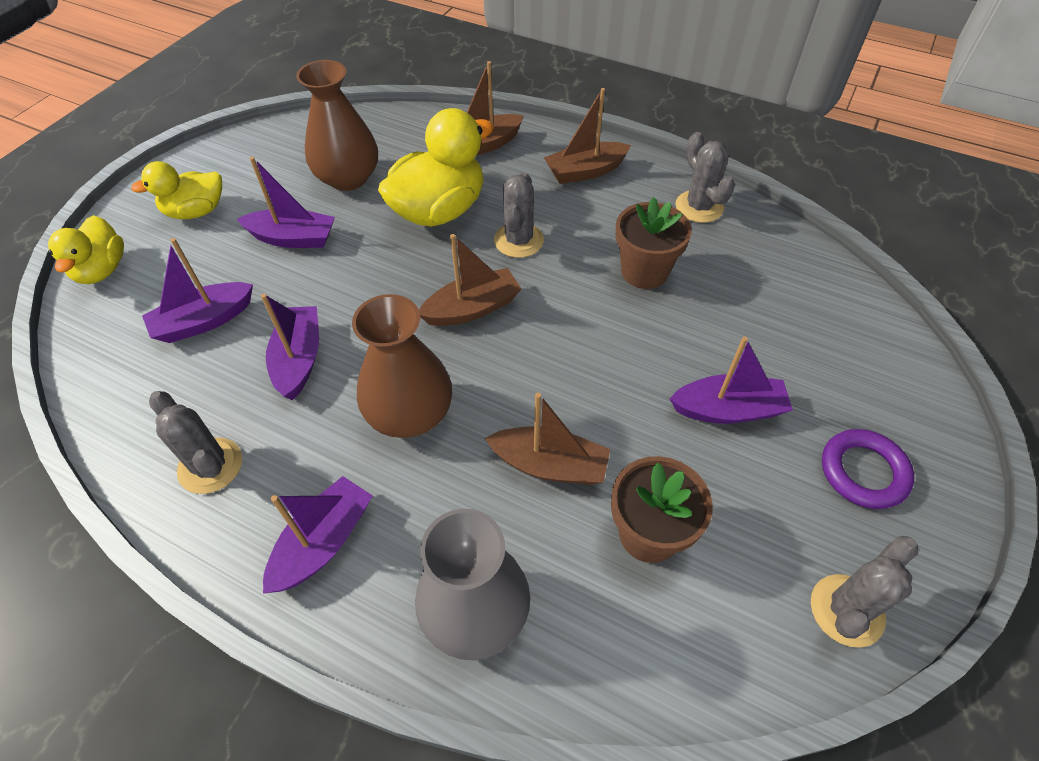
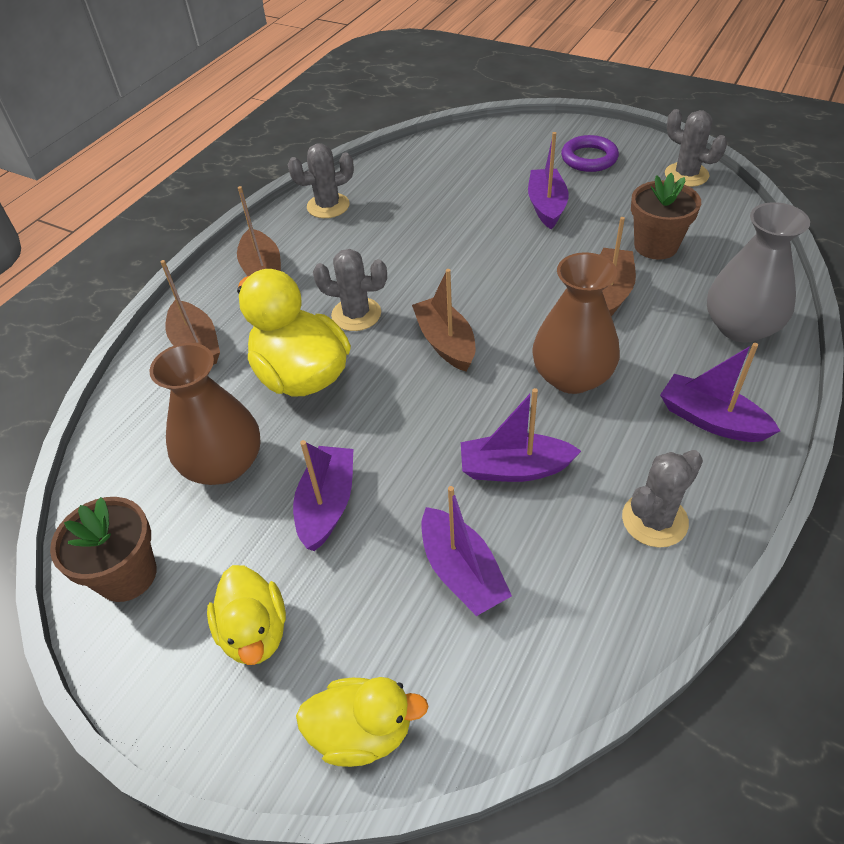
camera: 85 degrees left, 5 degrees down
brown flower pot [615,197,692,289] -> brown flower pot moved to [50,497,157,602]

